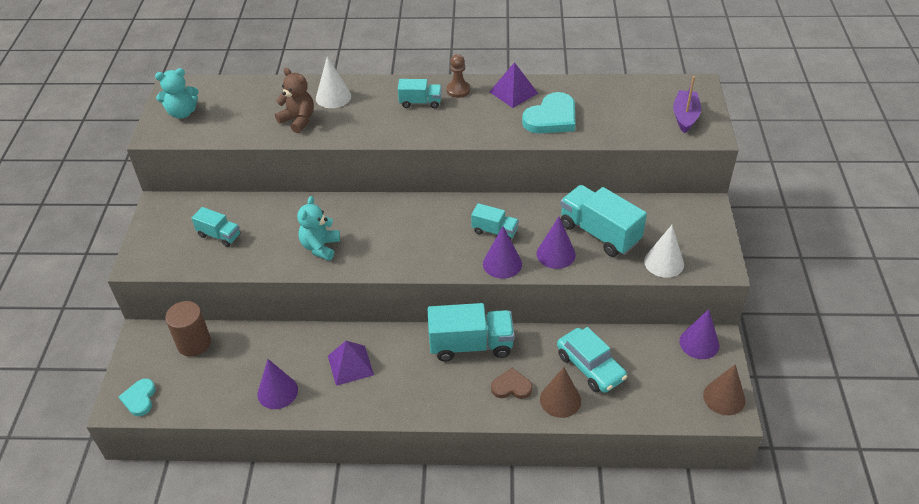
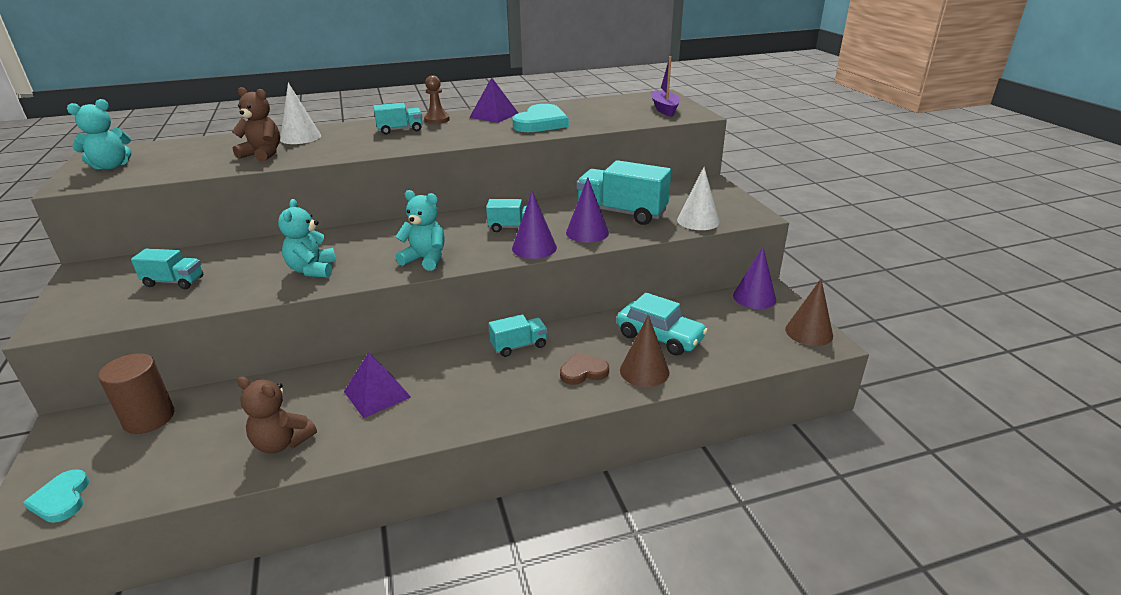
camera: 20 degrees left, 15 degrees down
purple cone [257,359,298,409] -> brown teddy bear [237,377,317,454]
turquoise truck [428,303,515,362] -> turquoise truck [489,314,548,357], size x0.55
none -> turquoise teddy bear [395,190,444,271]

